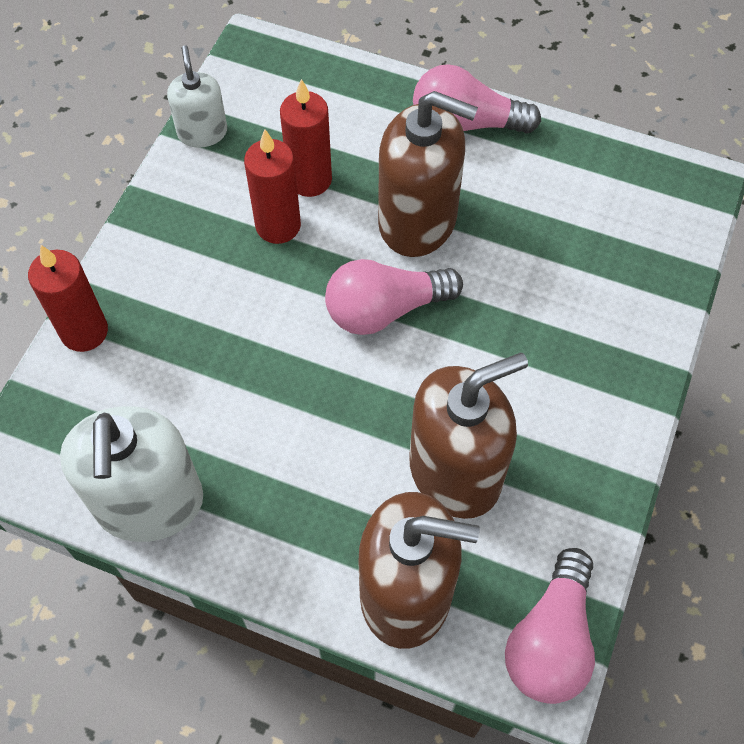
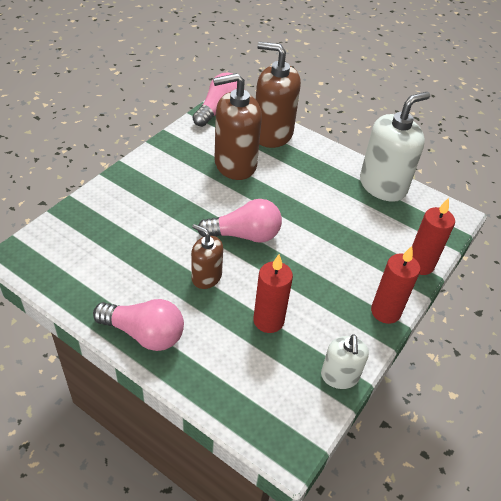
camera: 170 degrees left, 15 degrees down
white soap dispenser [60,406,203,542] -> white soap dispenser turned 45 degrees clockwise [360,92,430,202]
red candle [244,129,301,244] -> red candle moved to [371,246,420,324]
brown soap dispenser [378,91,478,257] -> brown soap dispenser [191,224,223,289], size x0.55

